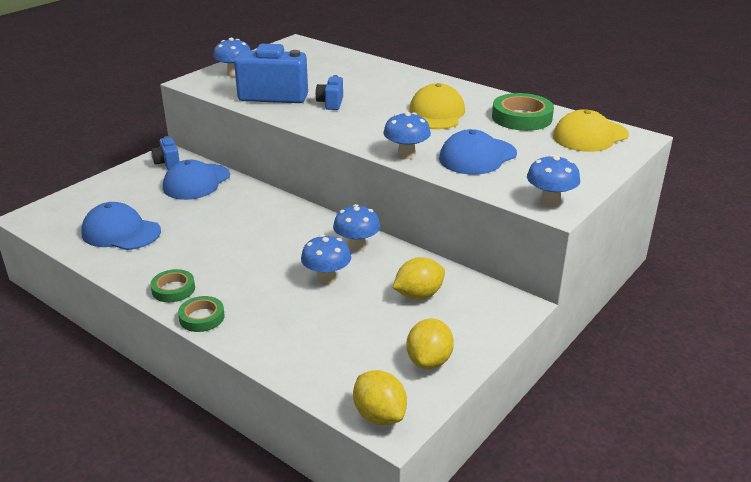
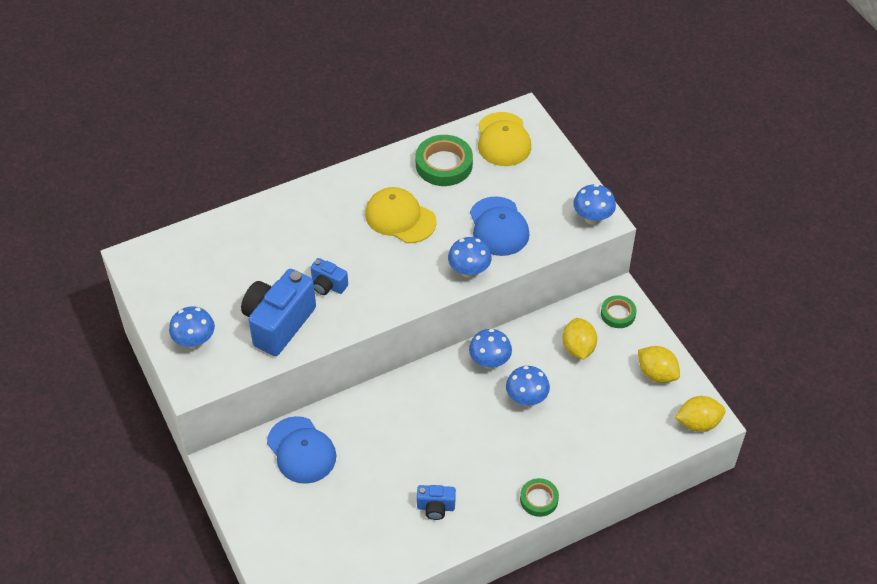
camera: 65 degrees left, 20 degrees up
blue cap [81,202,161,250] -> none
green tape [150,269,195,302] -> green tape moved to [601,295,637,328]
blue camera [151,136,180,170] -> blue camera moved to [417,485,456,520]

